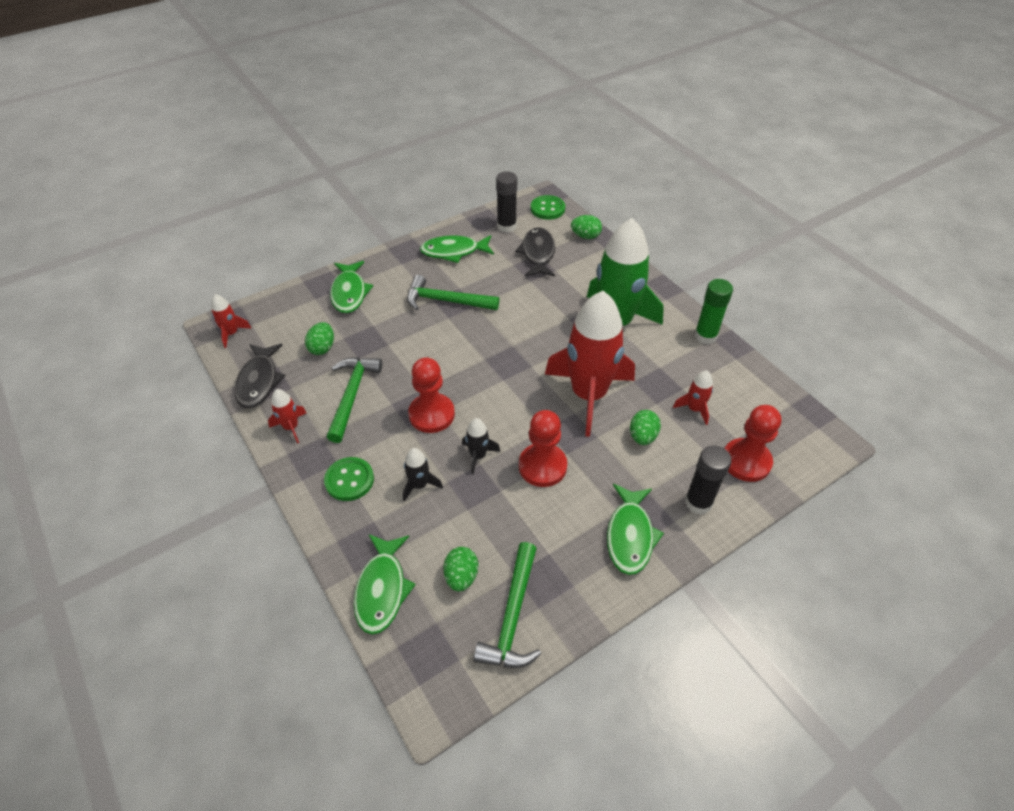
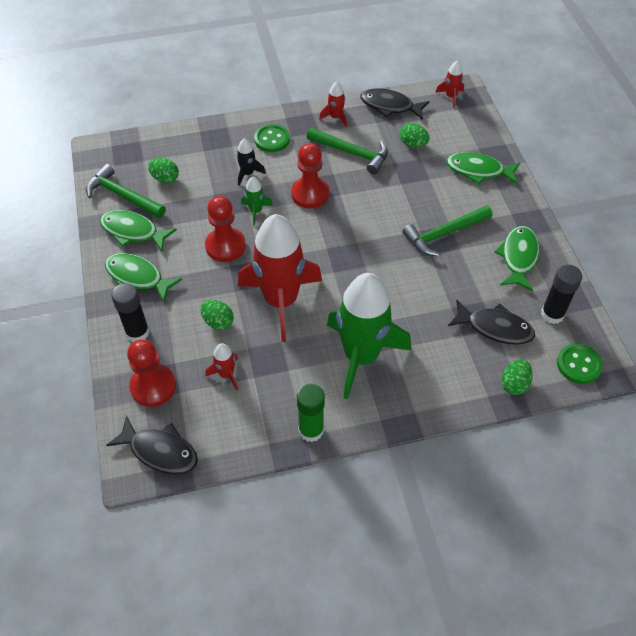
camera: 110 degrees right, 5 degrees up
green fish [354,534,416,634] -> green fish moved to [100,210,177,251]
green hammer [407,275,499,310] -> green hammer turned 150 degrees counterclockwise [402,205,493,256]
black rocket [462,418,500,475] -> green rocket [241,177,273,225]
none -> black fish [106,415,198,474]

